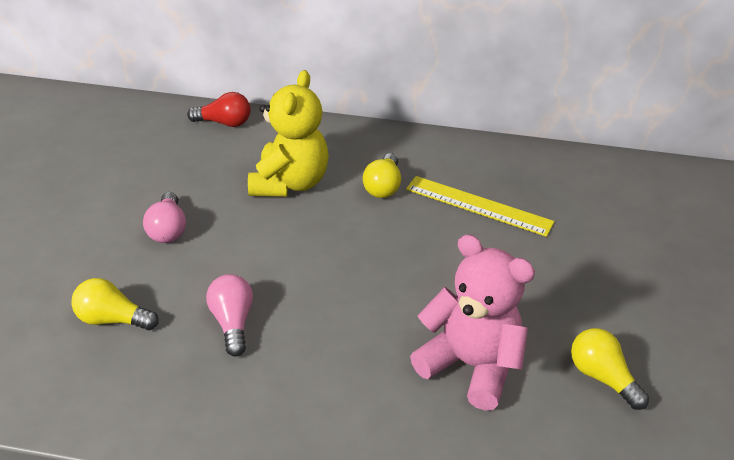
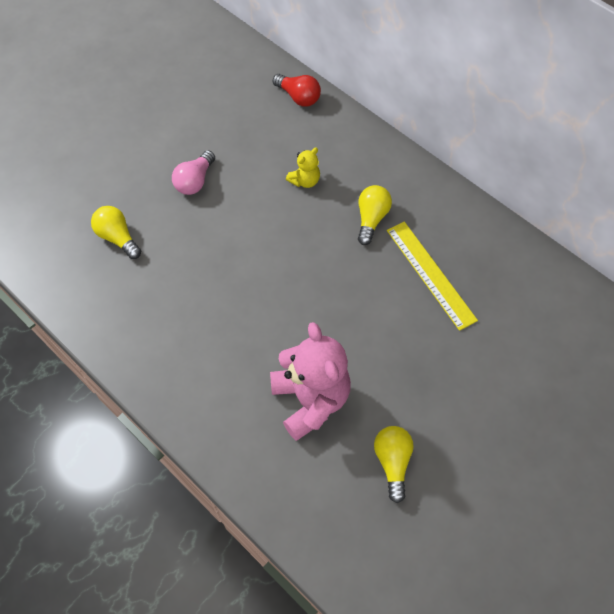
camera: 35 degrees right, 20 degrees up
pink light bulb [206,274,253,356] -> none
yellow teddy bear [248,70,329,197] -> yellow teddy bear [286,147,320,188], size x0.48
yellow light bulb [363,153,401,198] -> yellow light bulb turned 150 degrees clockwise [358,185,392,245]

